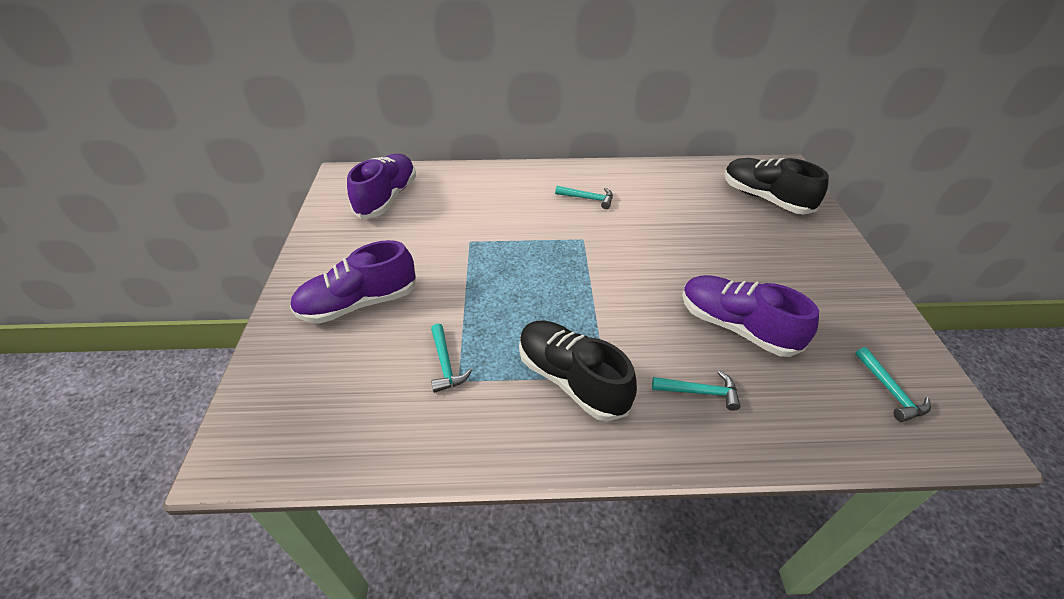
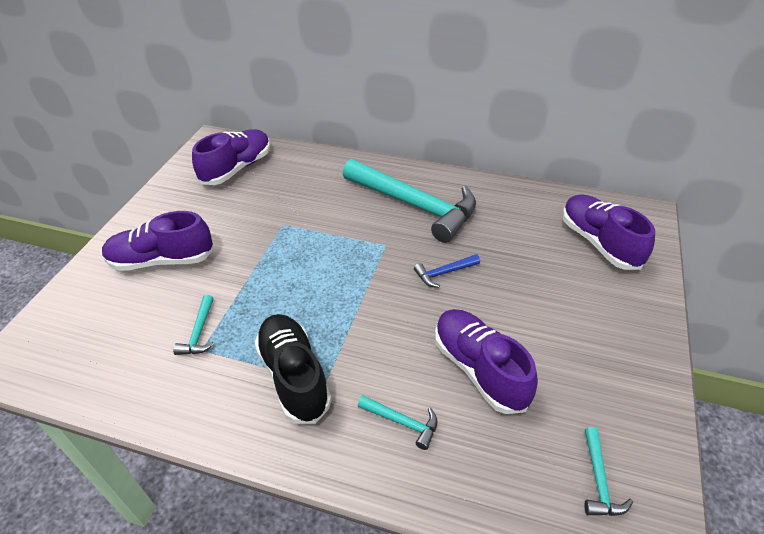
camera: 20 degrees right, 0 degrees up
turquoise hammer [555,186,613,209] -> turquoise hammer [343,159,476,243], size x2.49
black shoe [724,158,829,214] -> purple shoe [562,194,655,270]
none -> blue hammer [414,254,480,288]

